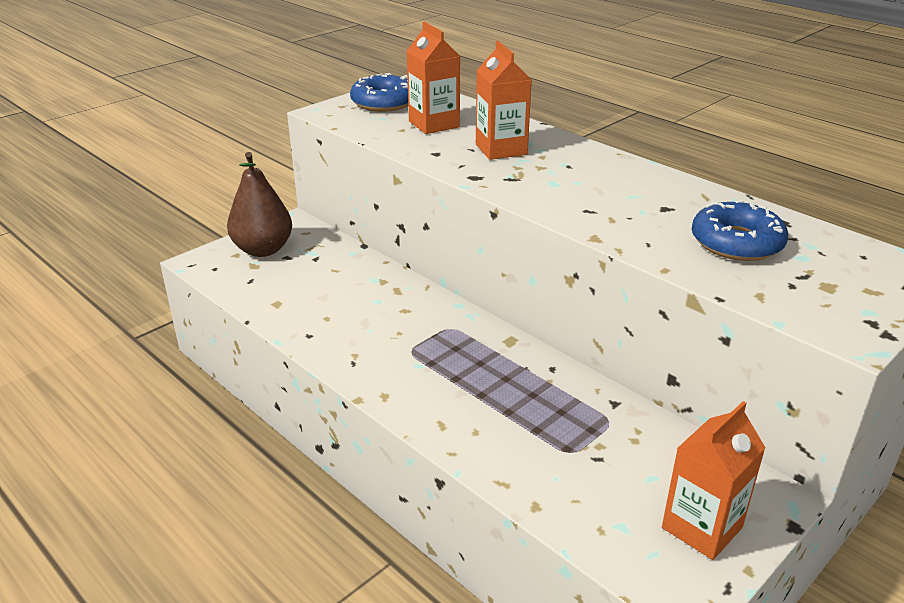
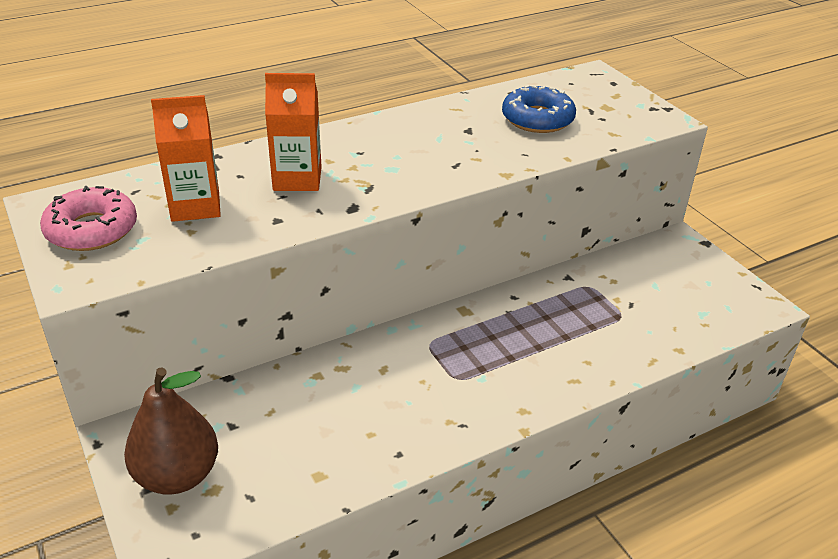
camera: 75 degrees left, 5 degrees up
blue donut [350,73,408,112] -> pink donut [40,186,137,251]
orange carton [662,401,766,560] -> none

